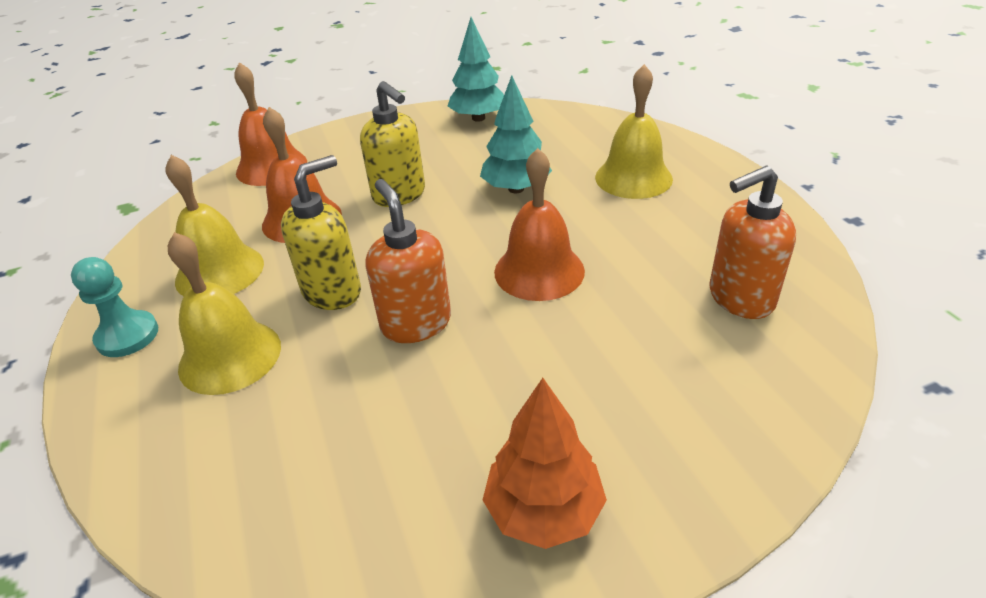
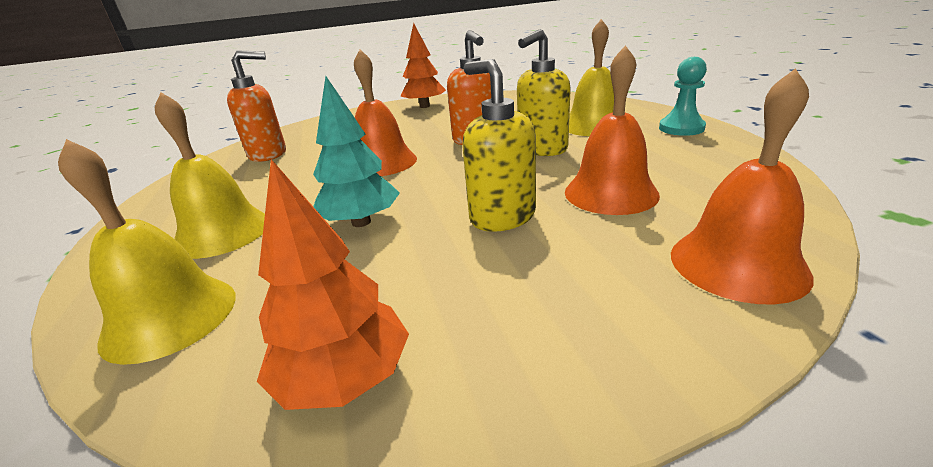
camera: 175 degrees left, 10 degrees down
yellow bell [165,155,264,296] -> yellow bell moved to [58,139,236,365]
turquoise tree [448,17,504,122] -> orange tree [257,159,409,410]

